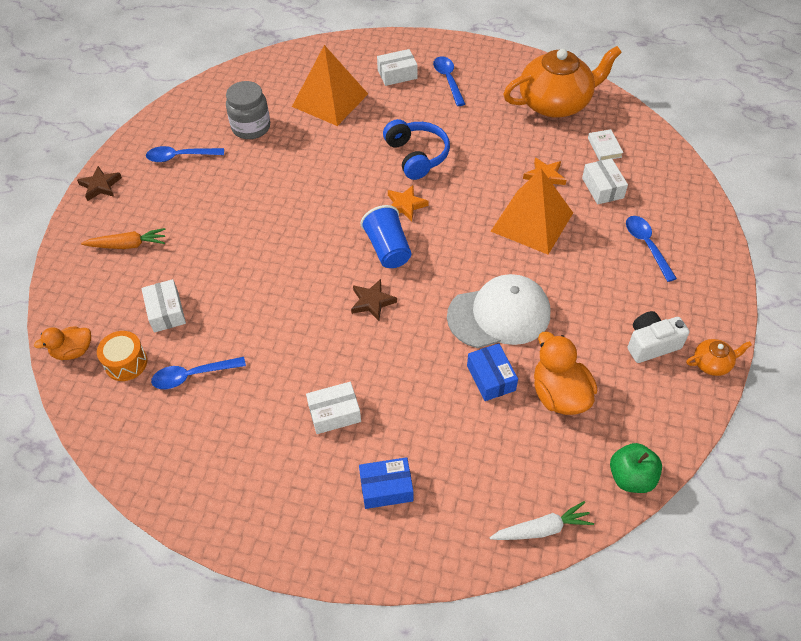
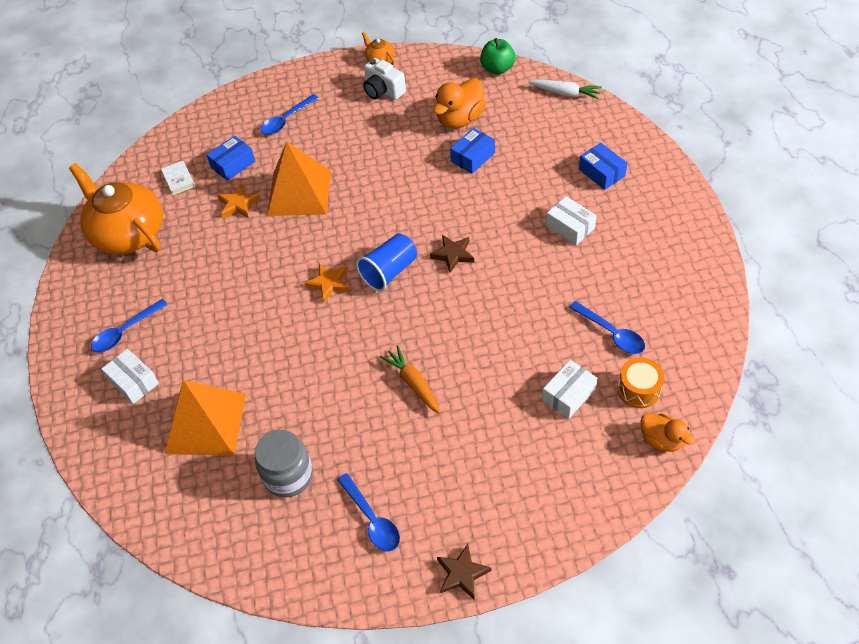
camera: 115 degrees left, 0 degrees up
orange carrot [81,228,166,249] -> orange carrot moved to [380,345,441,414]
blue headphones [383,119,450,180] -> none
white cap [447,274,550,348] -> none
white carrot [490,501,594,540] -> white carrot turned 150 degrees clockwise [528,79,602,99]
white box [582,158,628,204] -> blue box [206,136,255,181]
white book [588,129,624,161] -> white book turned 75 degrees counterclockwise [161,161,195,195]

